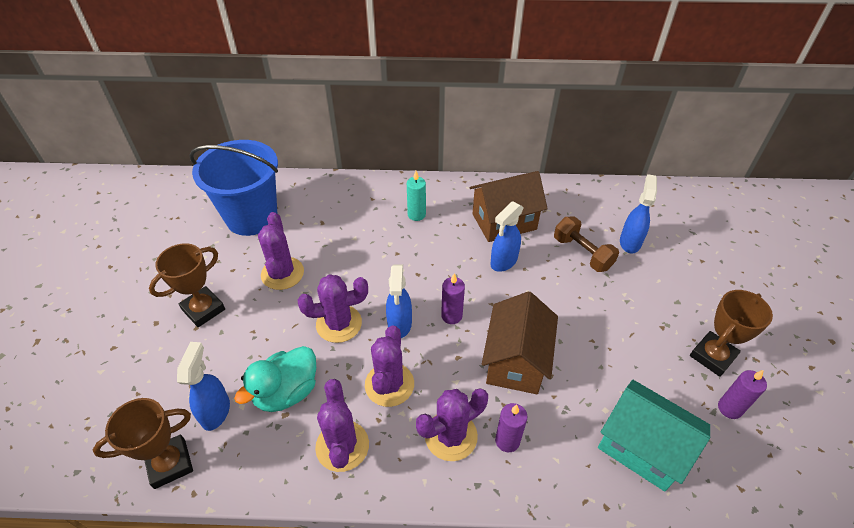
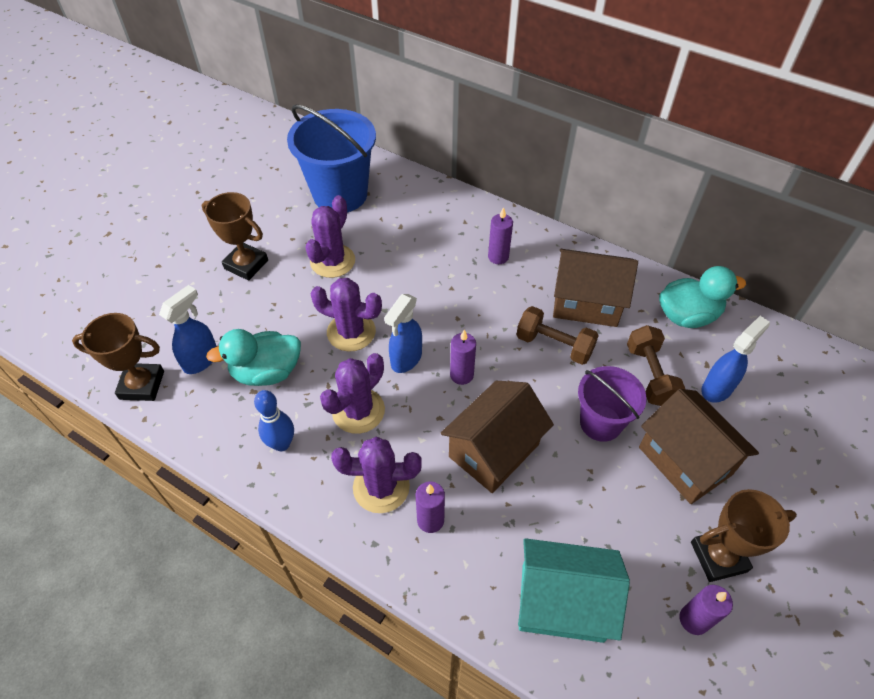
camera: 30 degrees right, 5 degrees up
brown trophy [149,243,225,327] -> brown trophy turned 45 degrees clockwise [202,192,268,281]
purple cactus [315,379,369,472] -> blue bowling pin [254,390,294,451]
turquoise candle [407,171,426,221] -> purple candle [488,207,513,264]
blue spray bottle [490,201,524,272] -> brown dumbbell [516,306,599,365]
turquoise house [598,380,710,491] -> turquoise house turned 60 degrees counterclockwise [518,538,630,643]
none -> purple bucket [578,366,646,442]
none -> brown house [639,389,759,504]
none -> turquoise duck [659,266,746,328]

